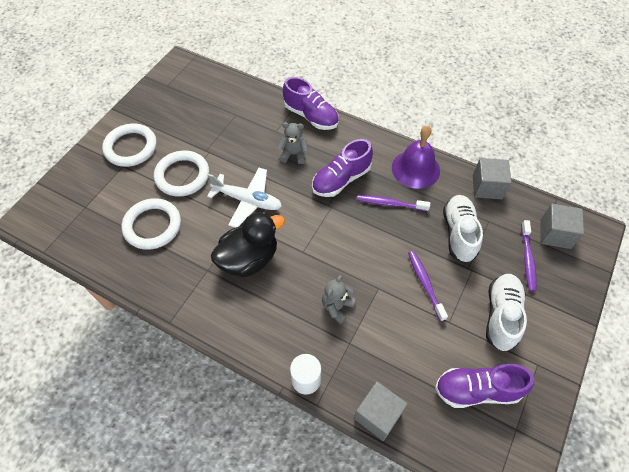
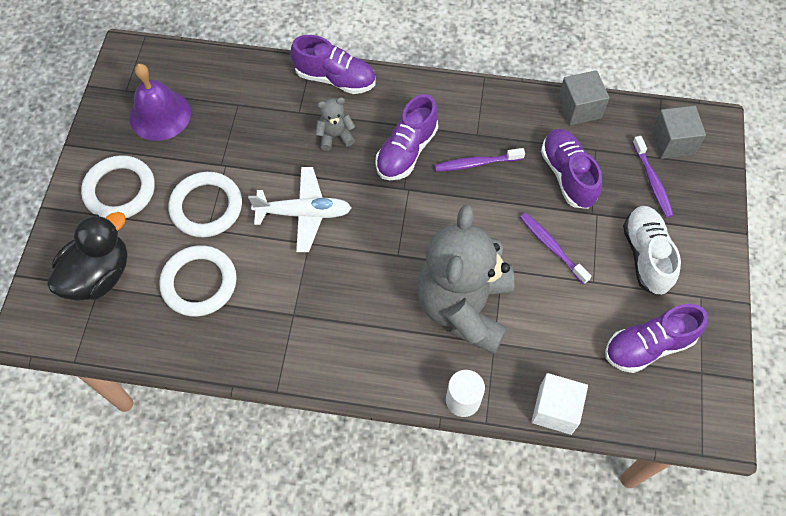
camera: 20 degrees left, 5 degrees up
black duck [211,212,285,278] -> black duck moved to [47,212,128,301]
grey teddy bear [322,275,356,324] -> grey teddy bear [417,204,514,354], size x2.50
grey cube [354,381,408,441] -> white cube [531,373,588,435]
purple bell [392,126,440,189] -> purple bell moved to [129,64,191,141]
white shoe [443,195,483,263] -> purple shoe [541,129,602,209]

